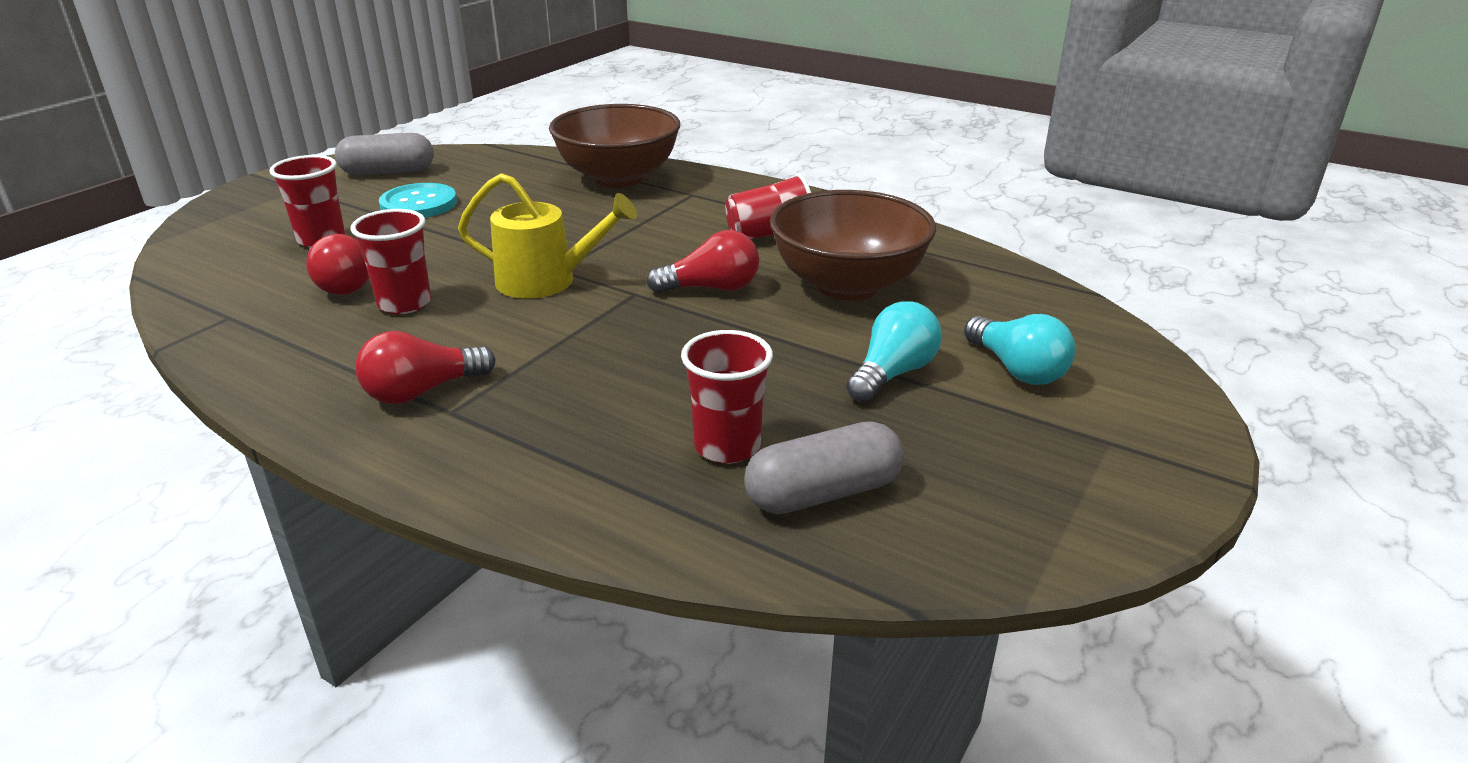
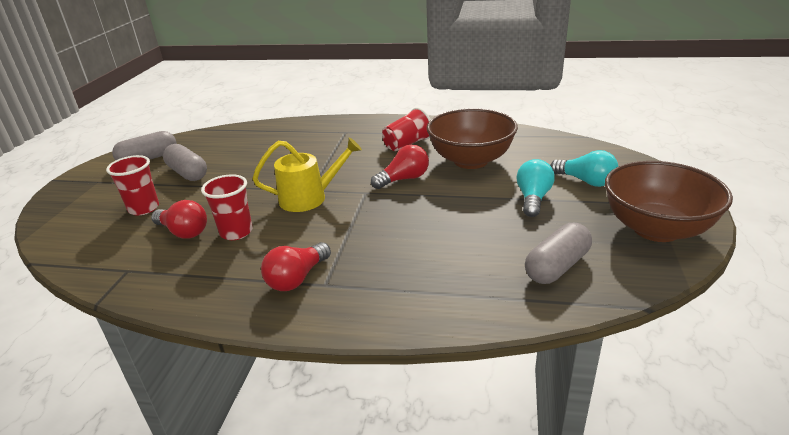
camera: 20 degrees left, 0 degrees up
turquoise button [379,183,457,218] -> grey capsule [163,144,207,181]
brown bowl [549,104,680,188] -> brown bowl moved to [605,161,733,242]
red cup [681,330,773,464] -> none

